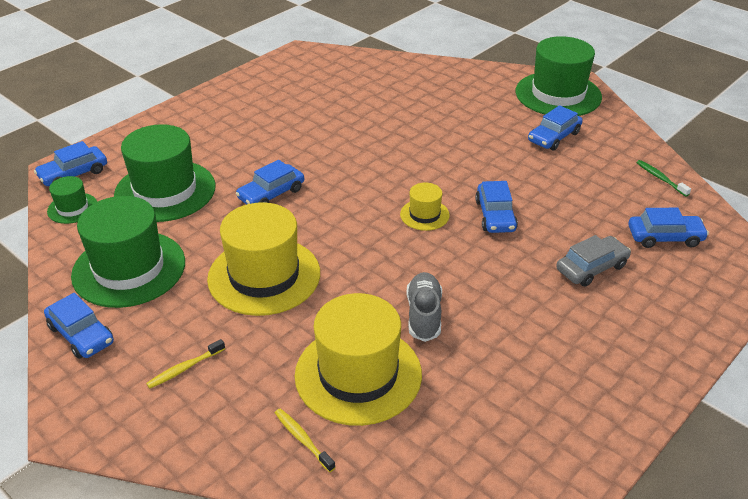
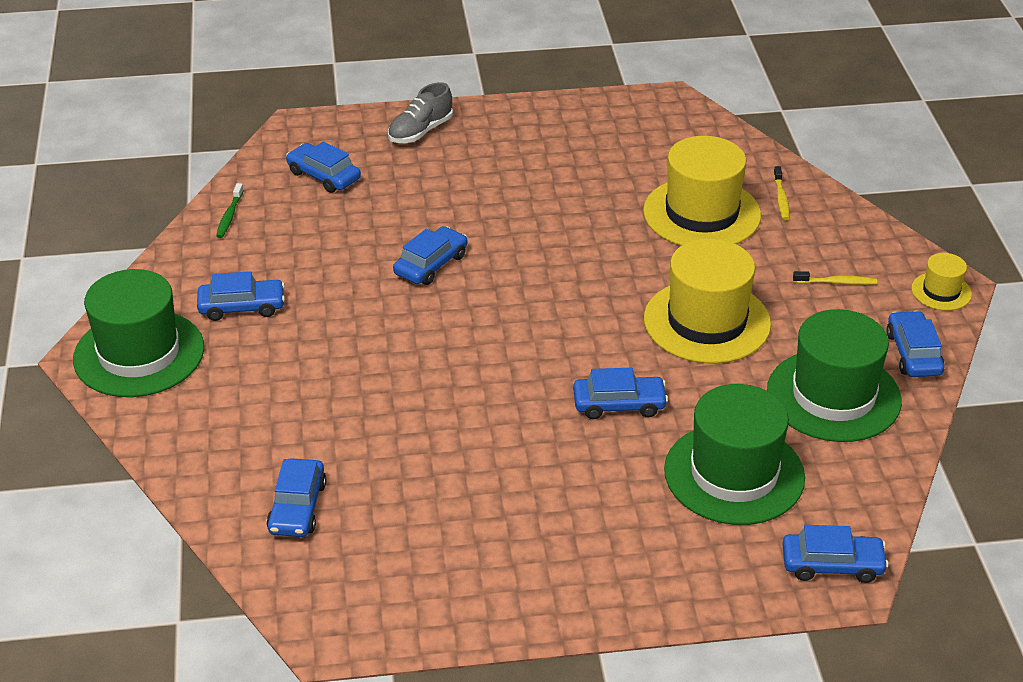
camera: 140 degrees left, 0 degrees up
green hat [47,176,97,224] -> none
yellow hat [400,183,450,231] -> yellow hat moved to [911,253,972,310]
grey shoe [406,272,442,342] -> grey shoe moved to [388,82,453,143]
grey car [556,235,631,287] -> none
none -> blue car [267,458,326,537]

